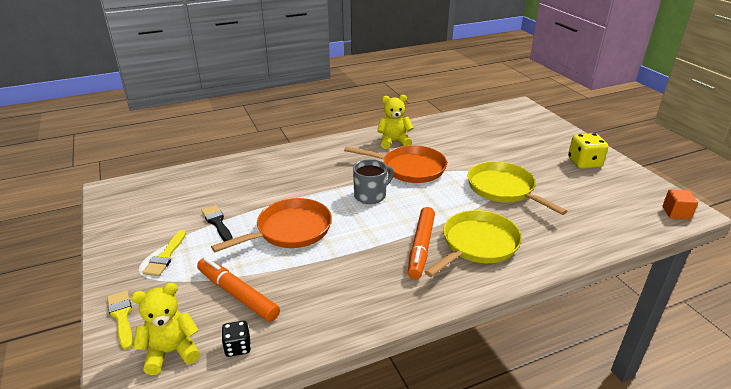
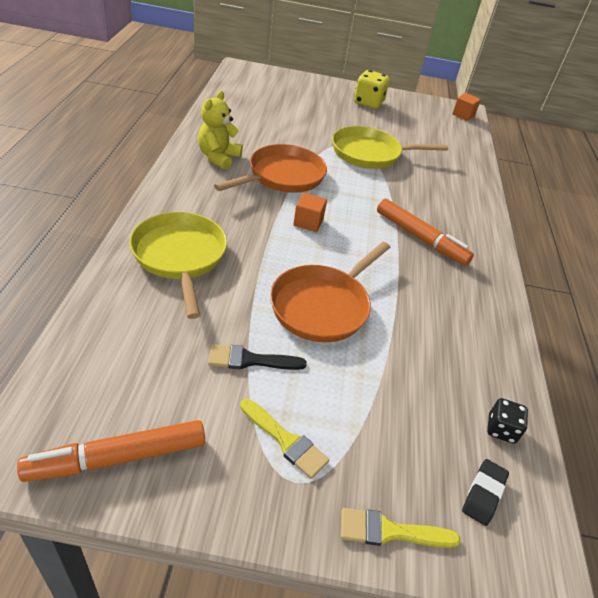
camera: 65 degrees left, 10 degrees up
yellow teddy bear [131,283,200,375] -> black eraser [462,459,509,526]
orange marker [197,257,280,322] -> orange marker moved to [17,420,205,482]
orange pan [211,198,332,252] -> orange pan turned 135 degrees counterclockwise [270,242,391,342]
grey mug [353,159,394,204] -> orange cube [293,193,327,232]
yellow pan [424,210,522,277] -> yellow pan moved to [129,212,227,319]

